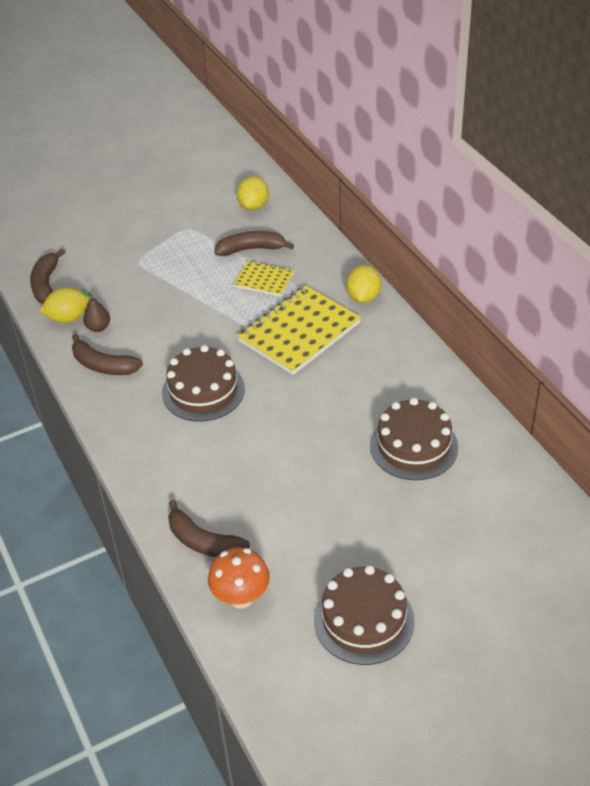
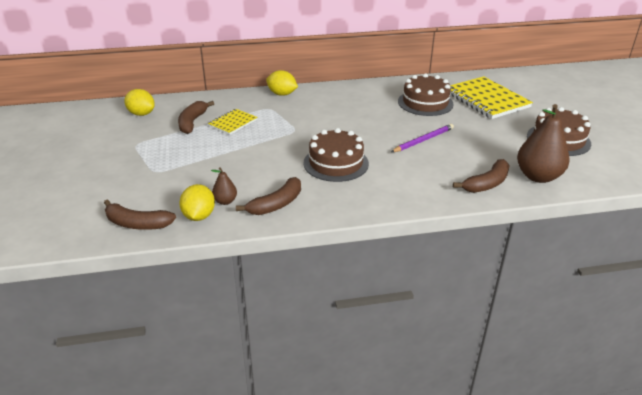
camera: 75 degrees left, 10 degrees down
orange mushroom [208,547,270,609] -> brown pear [517,104,570,183]
yellow notebook [237,285,361,375] -> yellow notebook moved to [450,76,533,119]
none -> purple pencil [391,124,454,152]

